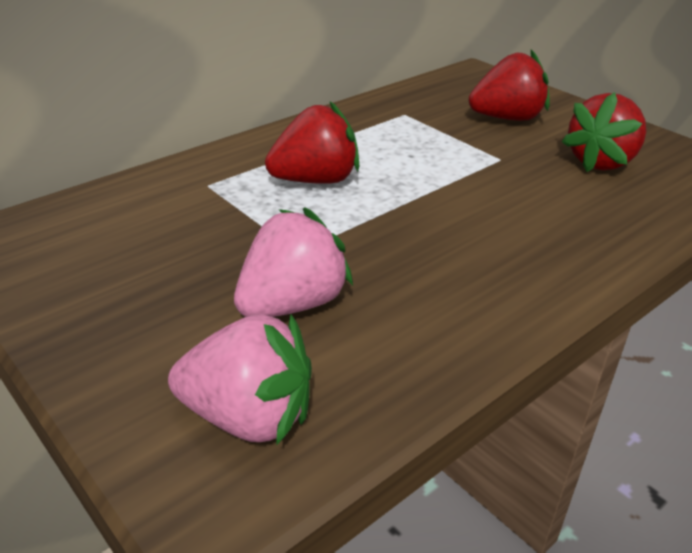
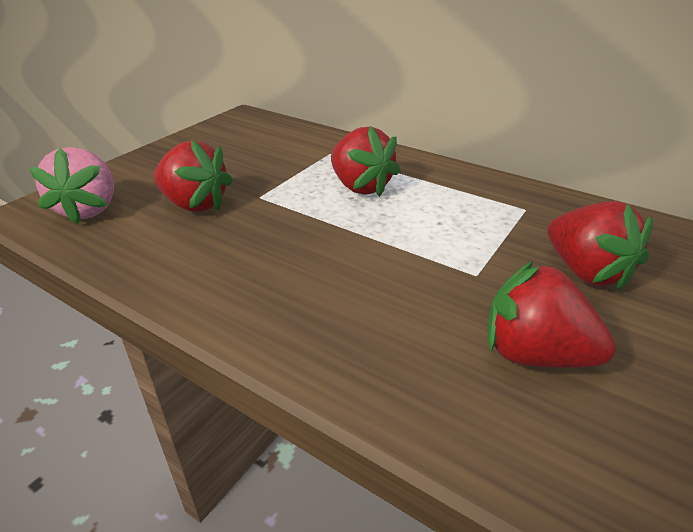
camera: 75 degrees right, 0 degrees up
pink strawberry [234,207,353,317] -> red strawberry [154,140,233,212]

